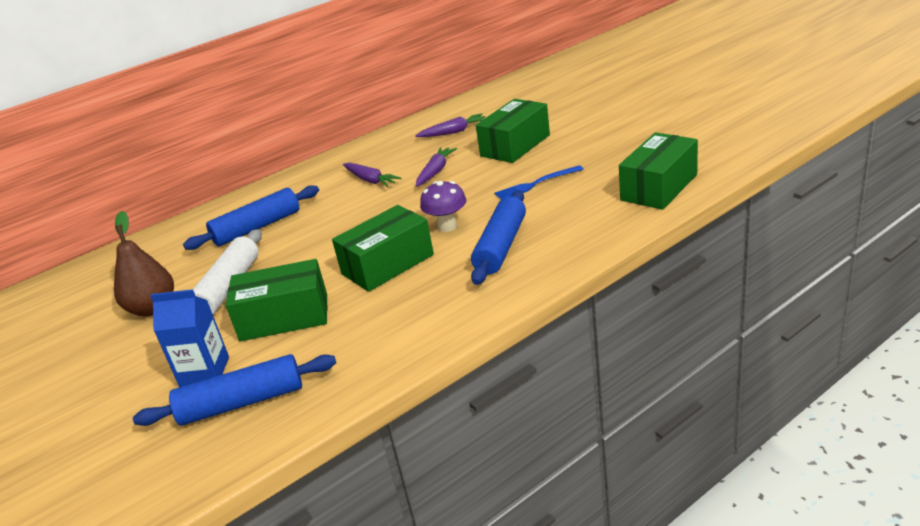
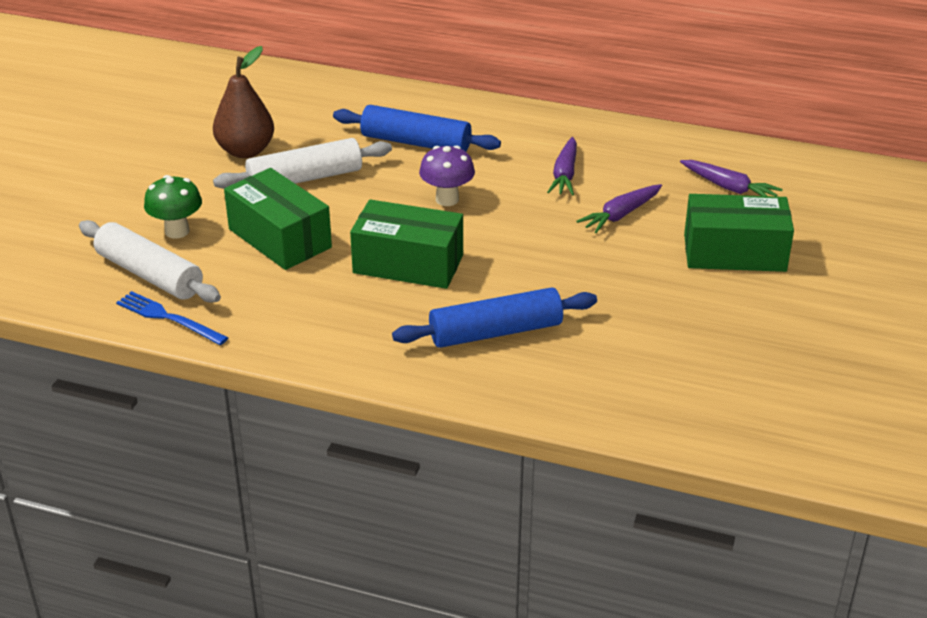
camera: 50 degrees right, 5 degrees up
blue rolling pin [133,354,336,426] -> white rolling pin [79,220,221,303]
blue carton [150,289,229,387] -> green mushroom [144,175,202,239]
purple carrot [416,147,457,187] -> purple carrot turned 150 degrees clockwise [576,184,662,233]
purple mushroom [420,181,466,232] -> purple mushroom moved to [419,145,475,206]
blue fork [495,165,584,200] -> blue fork moved to [116,291,228,345]
green box [619,132,698,210] -> none

